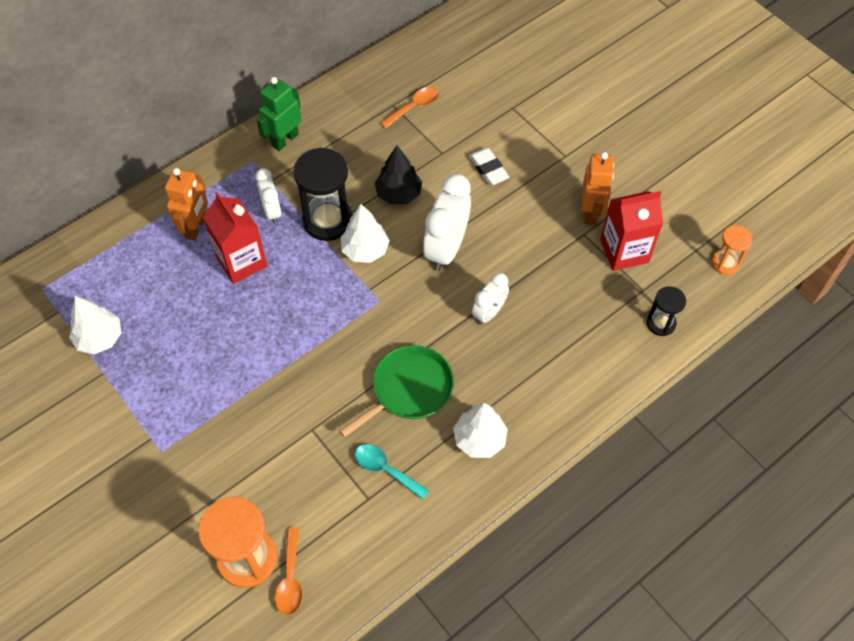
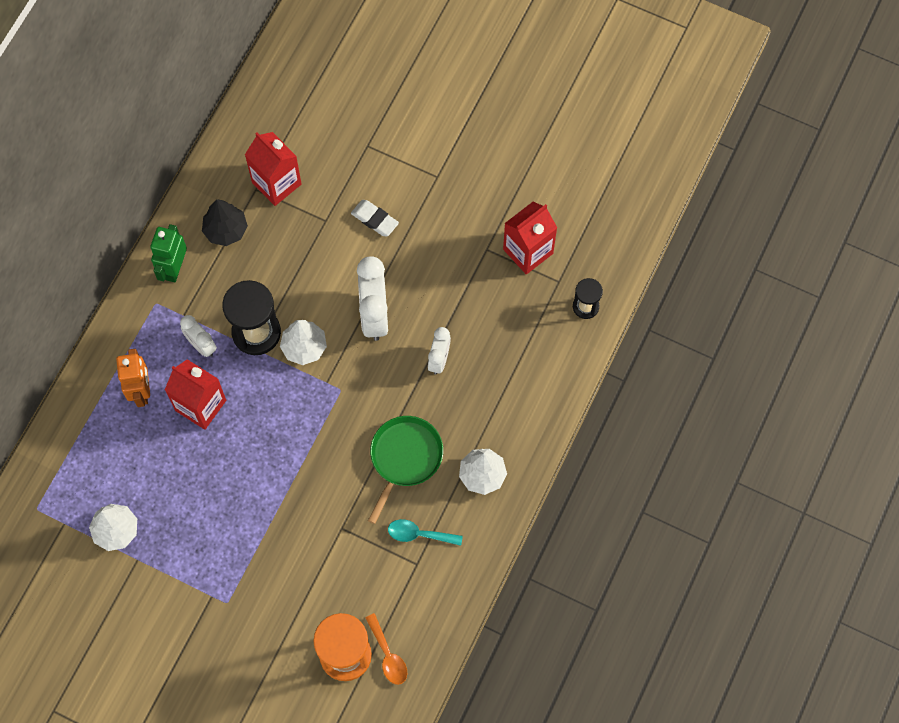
camera: 25 degrees left, 10 degrees up
black tree [375,145,422,205] -> black tree moved to [202,199,248,246]
orange spoon [380,87,439,129] -> red carton [245,132,301,206]
orange robot [582,152,614,225] -> none
orange hourglass [712,225,753,275] -> none

